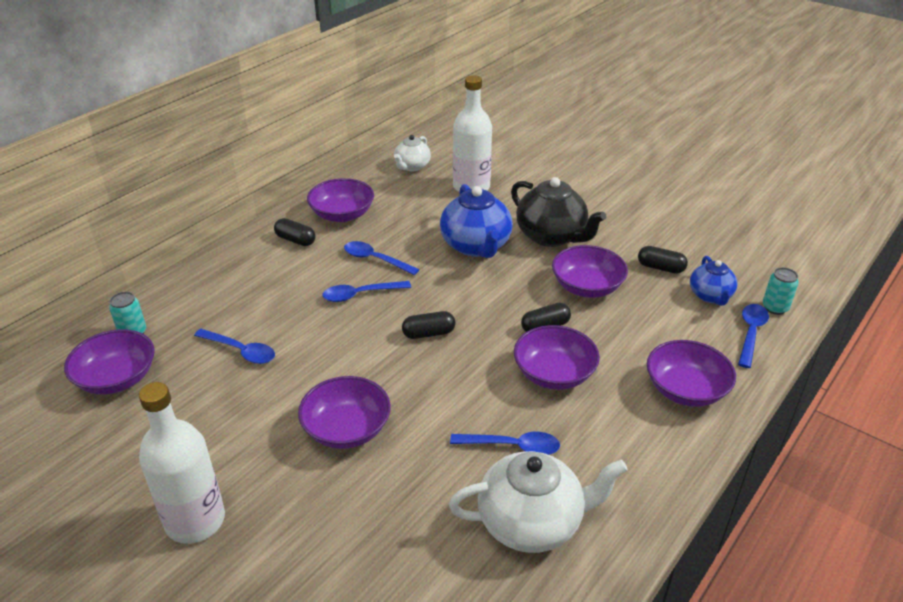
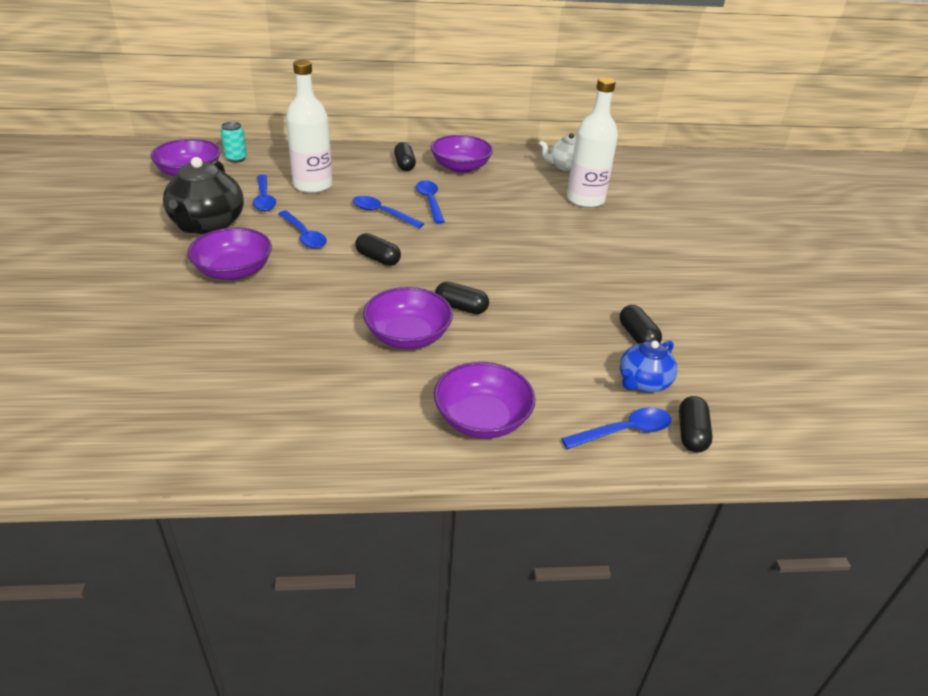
camera: 45 degrees right, 0 degrees up
white bottle [139,382,225,544] -> white bottle moved to [286,60,332,193]
blue teapot [440,184,513,258] -> none
white teapot [449,451,628,553] -> none
blue spoon [450,432,560,455] -> blue spoon moved to [278,211,327,249]
black teapot [511,177,607,247] -> black teapot moved to [163,157,244,234]
purple bowl [552,245,628,298] -> none
turquoise can [763,267,799,315] -> black capsule [679,396,713,452]

